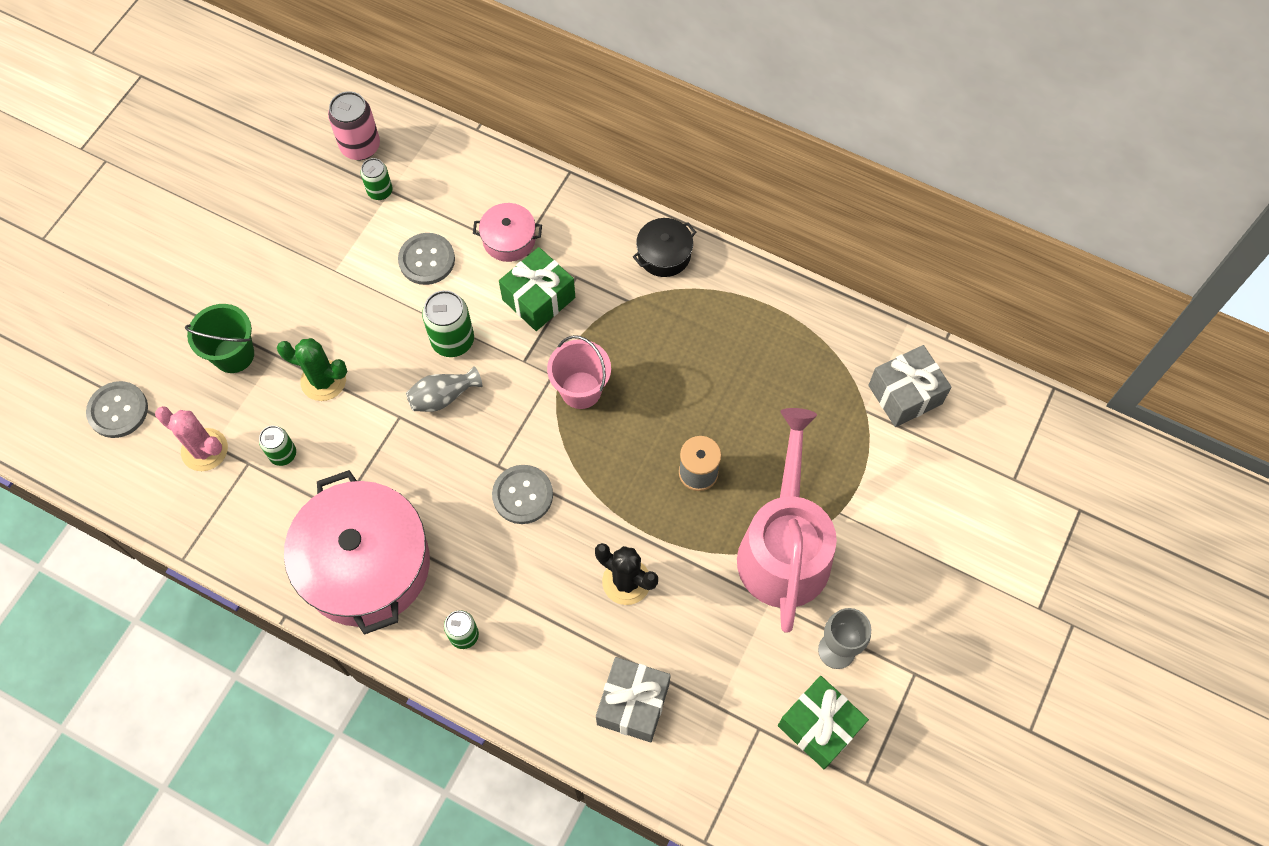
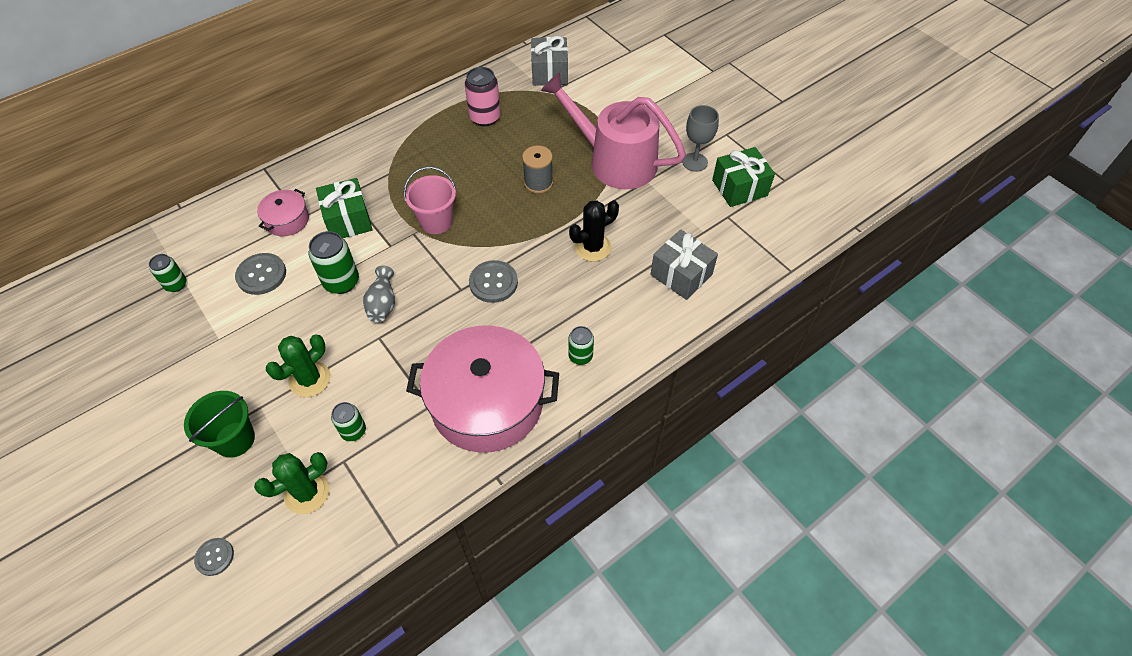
camera: 65 degrees left, 10 degrees down
grey button [86,381,148,438] -> grey button [194,538,234,576], size x0.61
pink cactus [155,406,228,471] -> green cactus [254,452,330,514]
pink can [328,91,380,160] -> pink can moved to [465,67,501,126]
black pot [633,218,696,277] -> none

